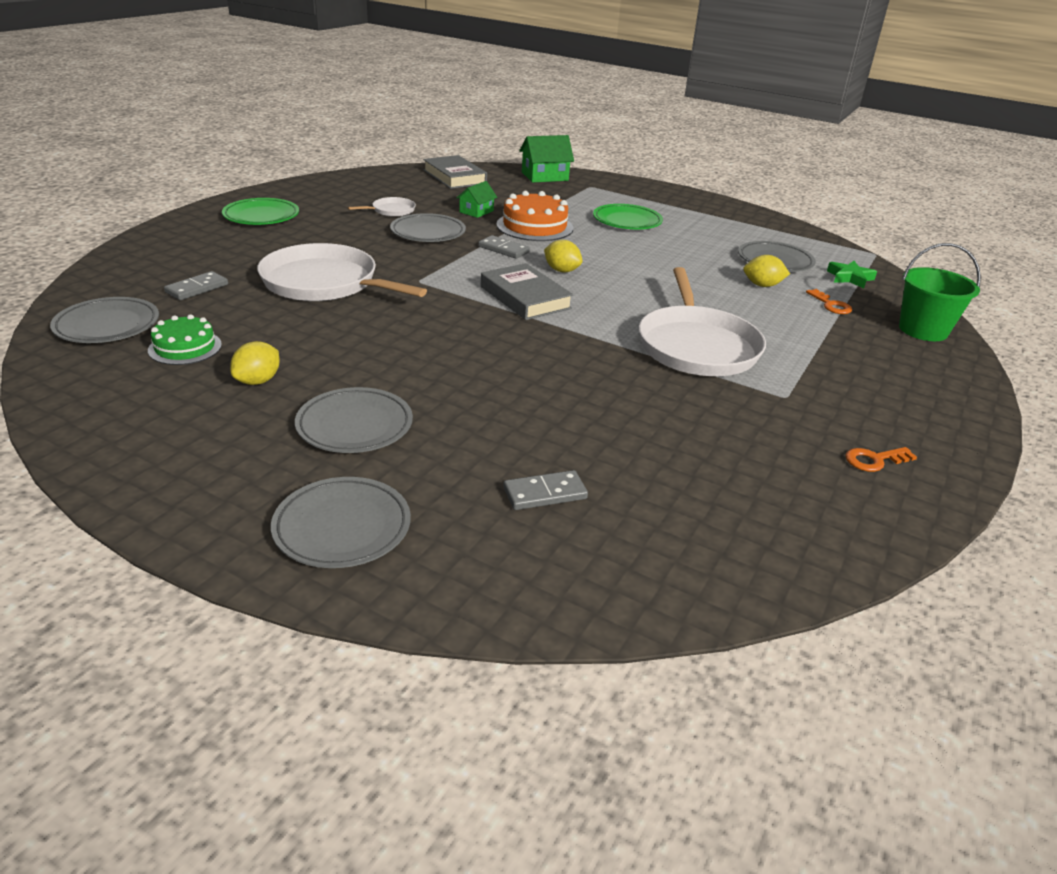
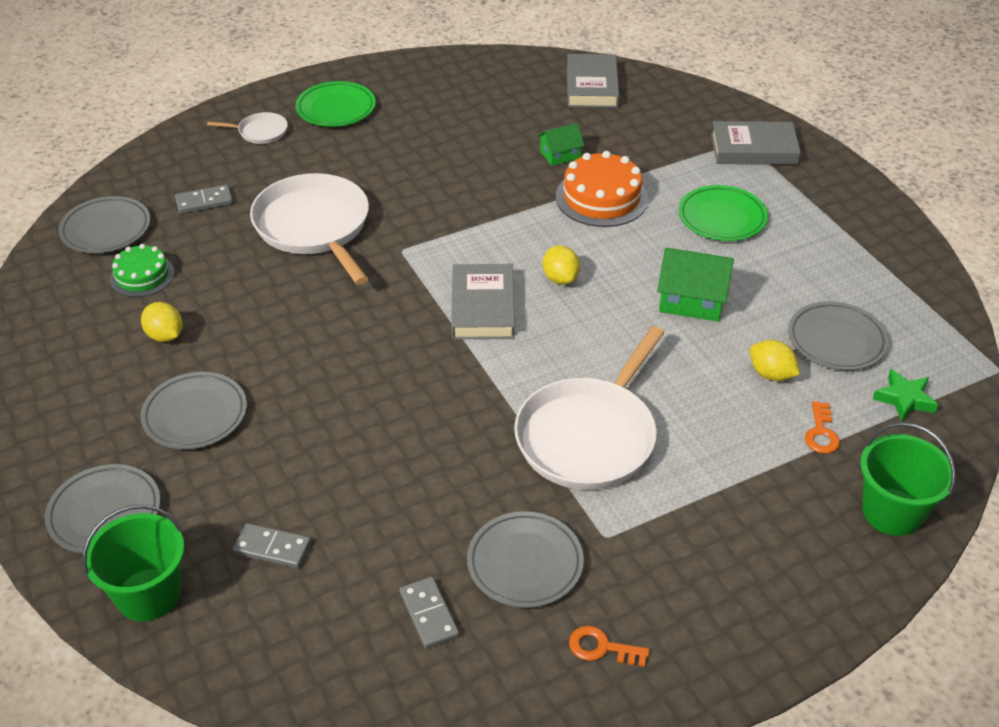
camera: 35 degrees right, 10 degrees up
yellow lemon [230,341,280,385] -> yellow lemon turned 75 degrees clockwise [141,302,183,342]
white pan [348,197,416,217] -> white pan moved to [207,112,288,144]
grey plate [390,213,466,242] -> grey plate moved to [467,511,584,608]
grey domino [478,235,530,259] -> grey domino moved to [400,577,459,649]
green house [519,135,574,183] -> green house moved to [657,248,734,322]
none -> green bucket [82,505,185,621]
none -> grey book [711,121,801,165]

